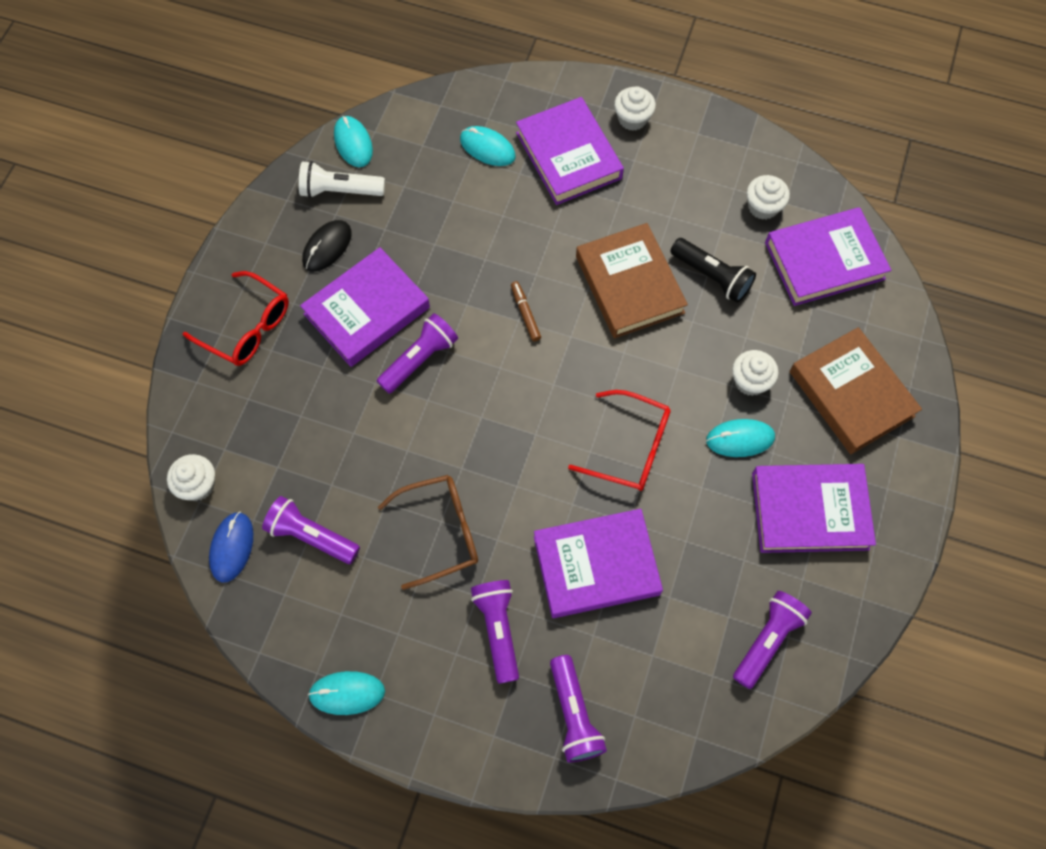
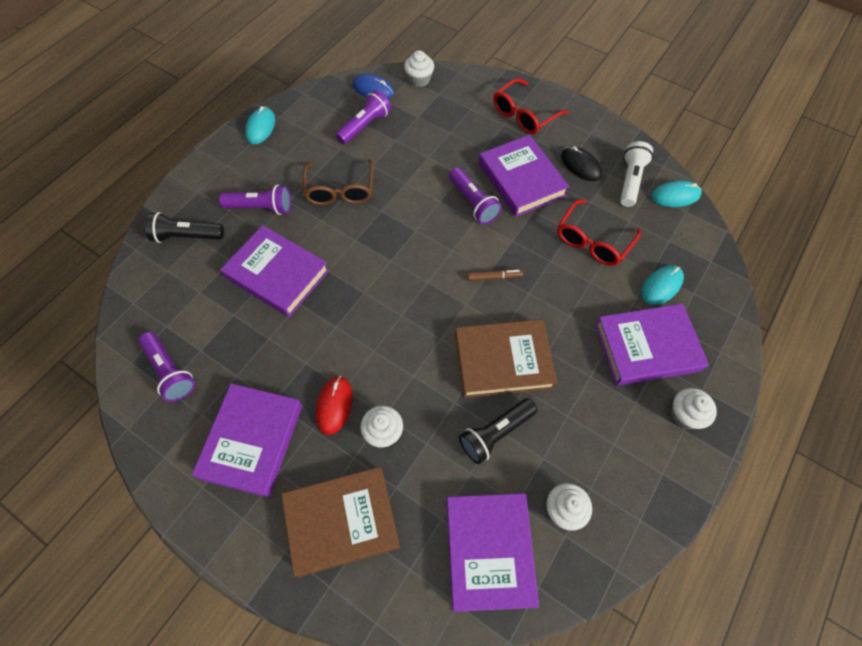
camera: 105 degrees right, 5 degrees down
purple book [534,509,663,618] -> purple book turned 60 degrees counterclockwise [220,225,329,317]
purple flashlight [550,655,607,763] -> black flashlight [145,212,224,243]
red glasses [568,390,671,491] -> red glasses moved to [557,199,641,266]
turquoise mouse [706,419,775,457] -> red mouse [316,376,352,435]

